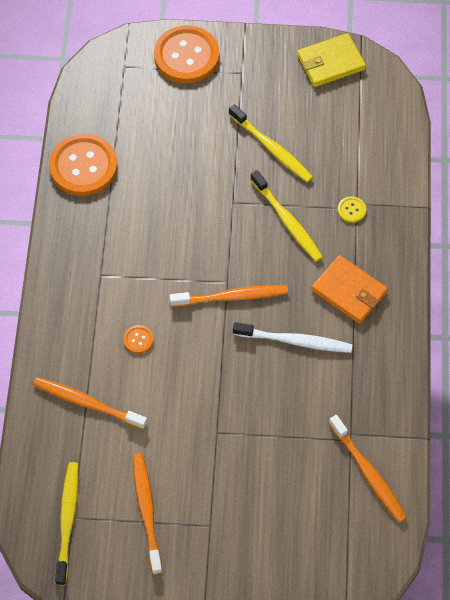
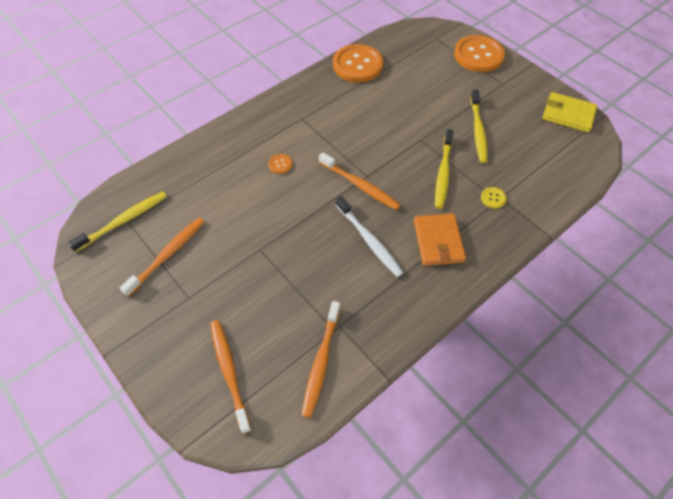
camera: 45 degrees right, 5 degrees down
orange toothbrush [33,377,147,430] -> orange toothbrush moved to [210,320,252,434]

